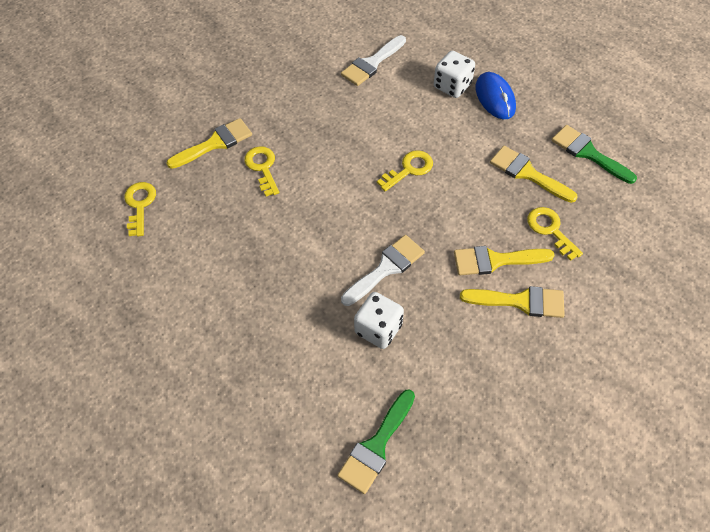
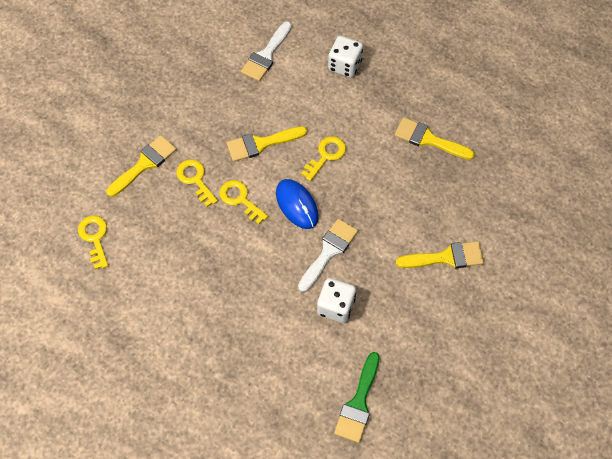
camera: 15 degrees left, 5 degrees up
yellow brush [454,246,555,275] -> yellow brush moved to [227,126,307,162]
blue mouse [476,72,516,119] -> blue mouse moved to [276,179,319,229]
yellow key [527,207,583,261] -> yellow key moved to [219,180,268,224]
green brush [551,125,637,184] -> none

